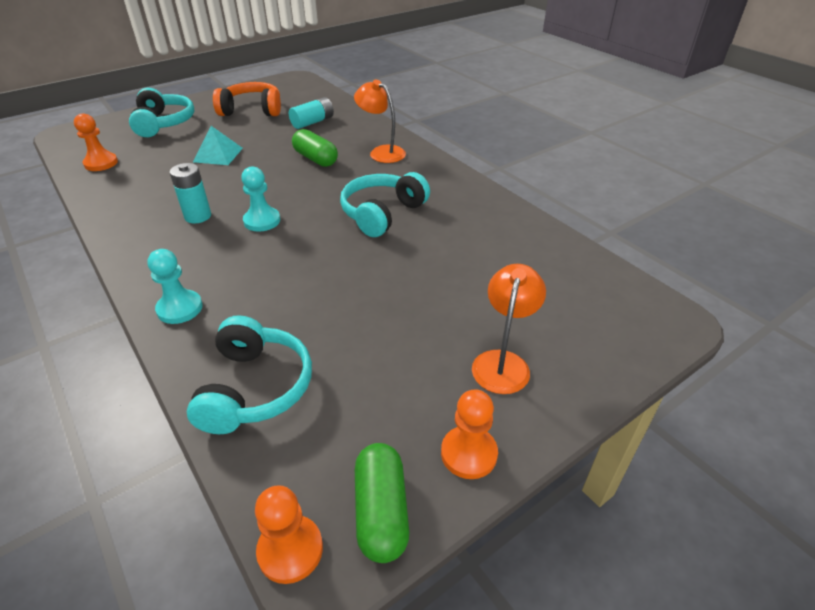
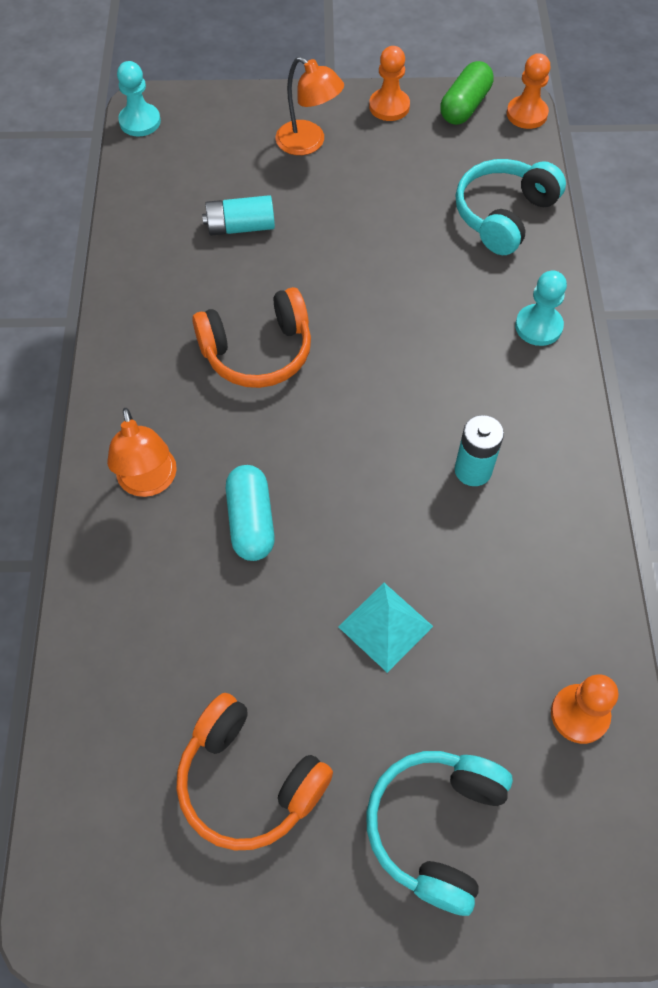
camera: 145 degrees left, 20 degrees up
turquoise pawn [241,167,280,232] -> turquoise pawn moved to [117,61,161,136]
turquoise battery [289,97,334,129] -> turquoise battery moved to [202,195,275,236]
green capsule [292,129,338,167] -> turquoise capsule [226,465,275,561]
turquoise headphones [340,172,430,237] -> orange headphones [192,287,311,388]
orange lamp [472,264,546,394] -> orange lamp turned 105 degrees counterclockwise [275,57,344,155]

